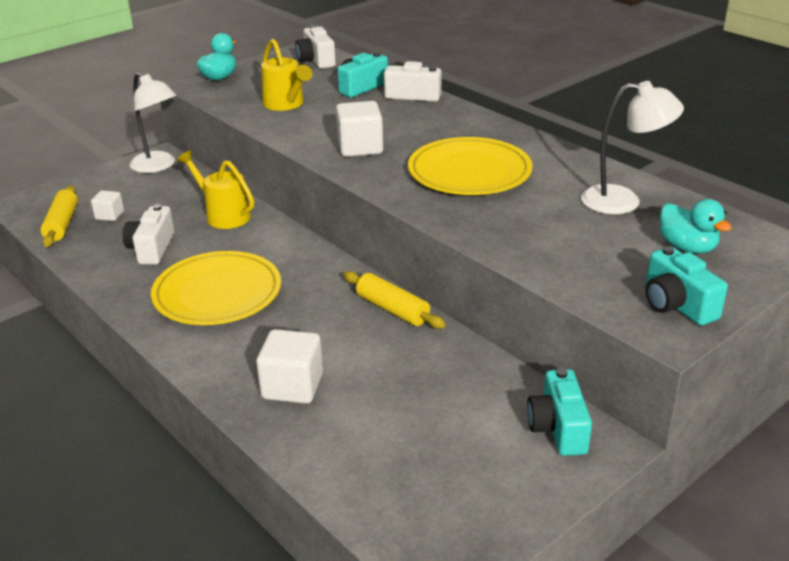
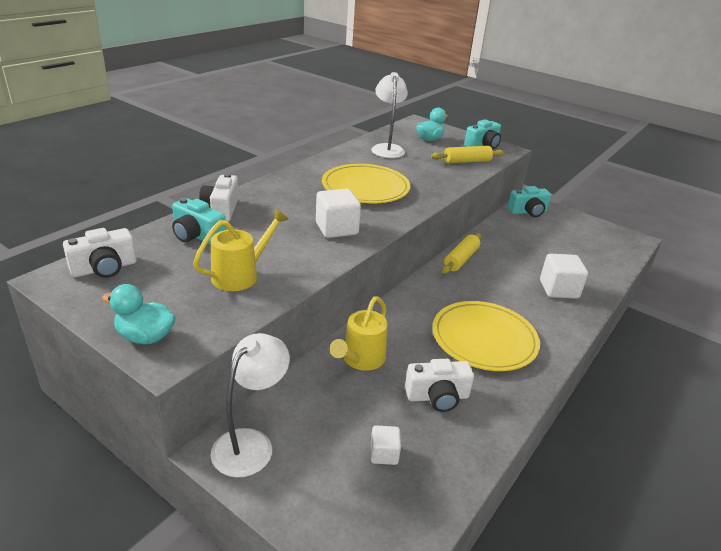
camera: 105 degrees left, 0 degrees up
yellow rolling pin [40,186,78,247] -> yellow rolling pin moved to [431,146,505,163]

